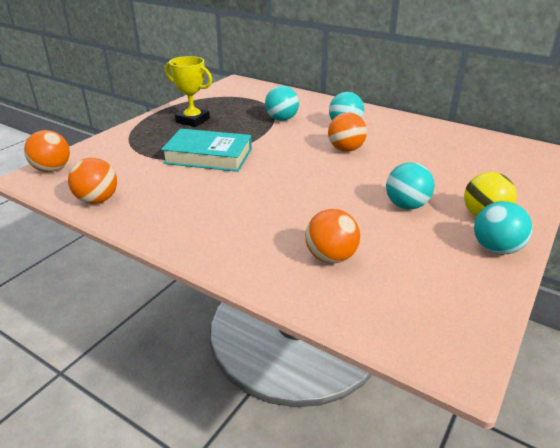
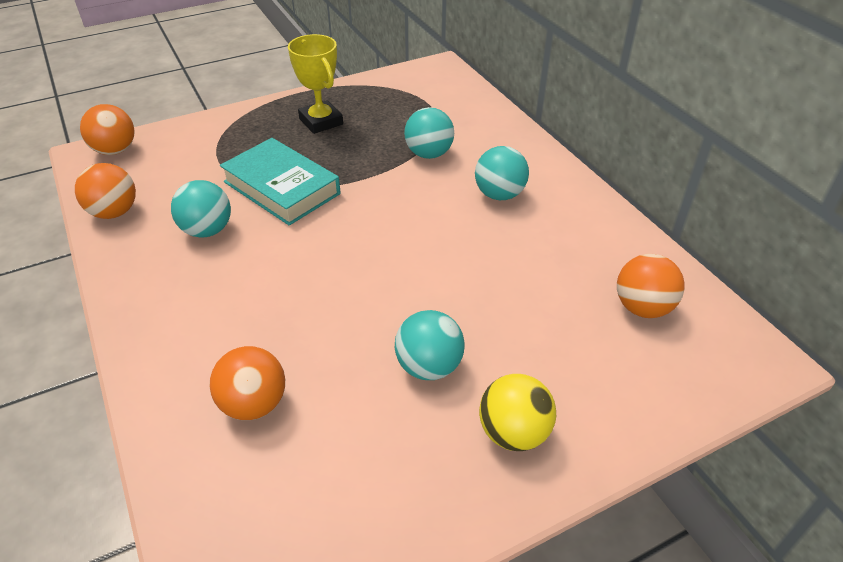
camera: 30 degrees right, 10 degrees up
orange ball [328,112,367,152] -> orange ball moved to [617,254,684,318]
turquoise ball [474,201,532,255] -> turquoise ball moved to [171,180,231,238]

